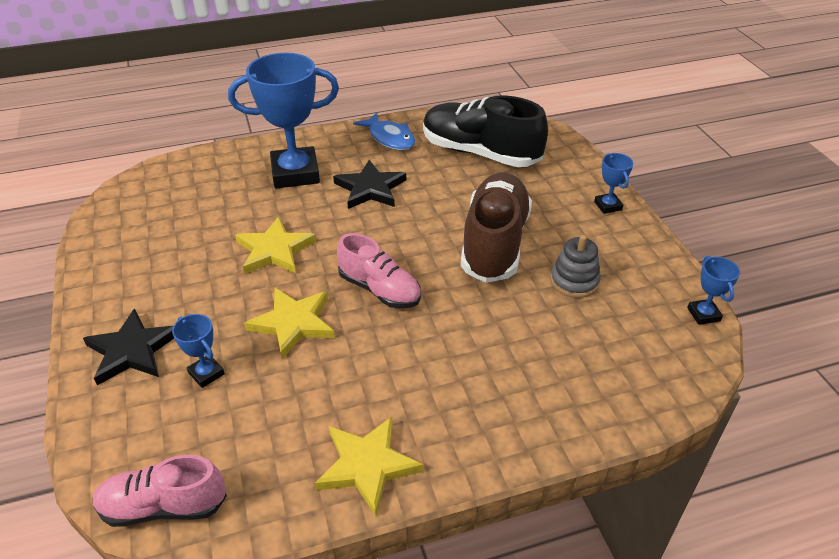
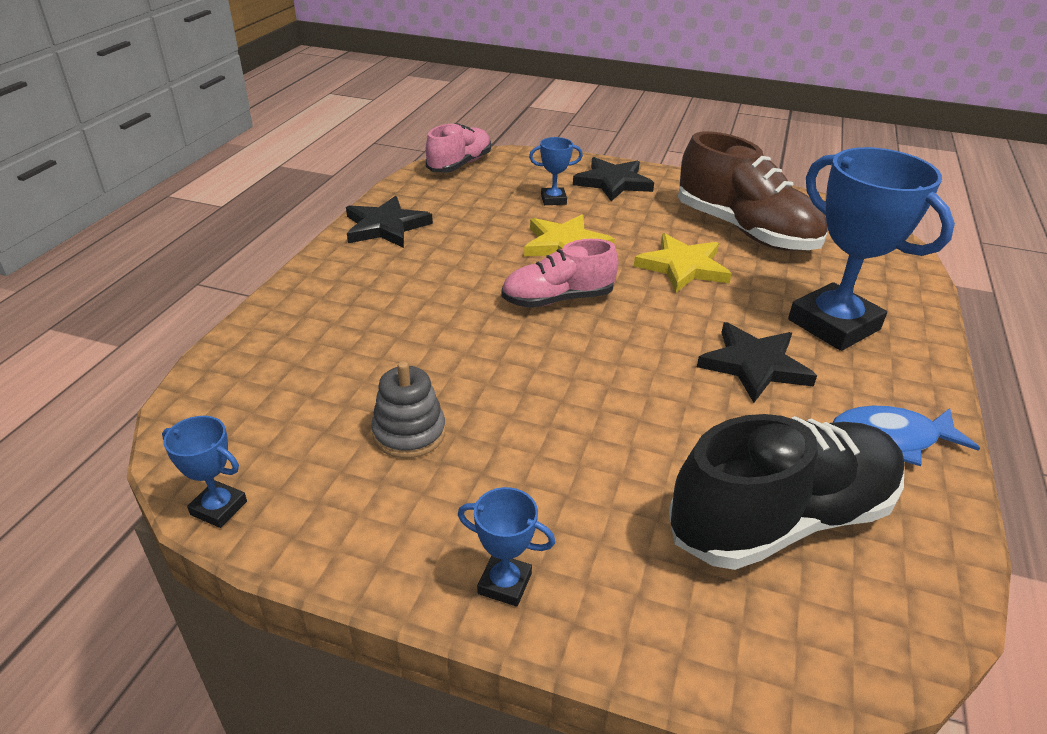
camera: 125 degrees right, 5 degrees down
blue trophy [228,53,339,188] -> blue trophy turned 60 degrees counterclockwise [788,147,955,351]
yellow star [315,417,423,516] -> black star [346,196,433,248]
brown shoe [461,172,532,283] -> brown shoe moved to [678,131,828,251]

